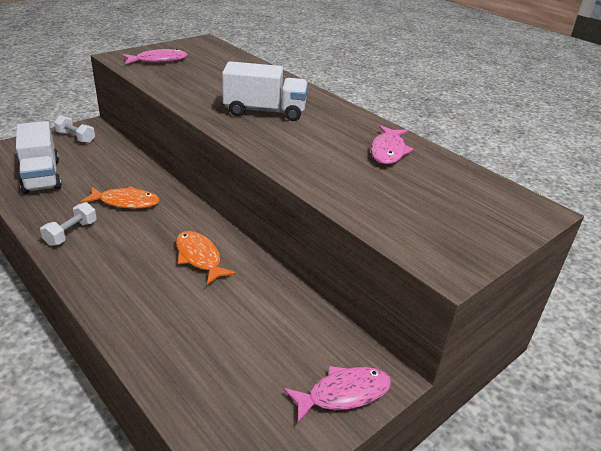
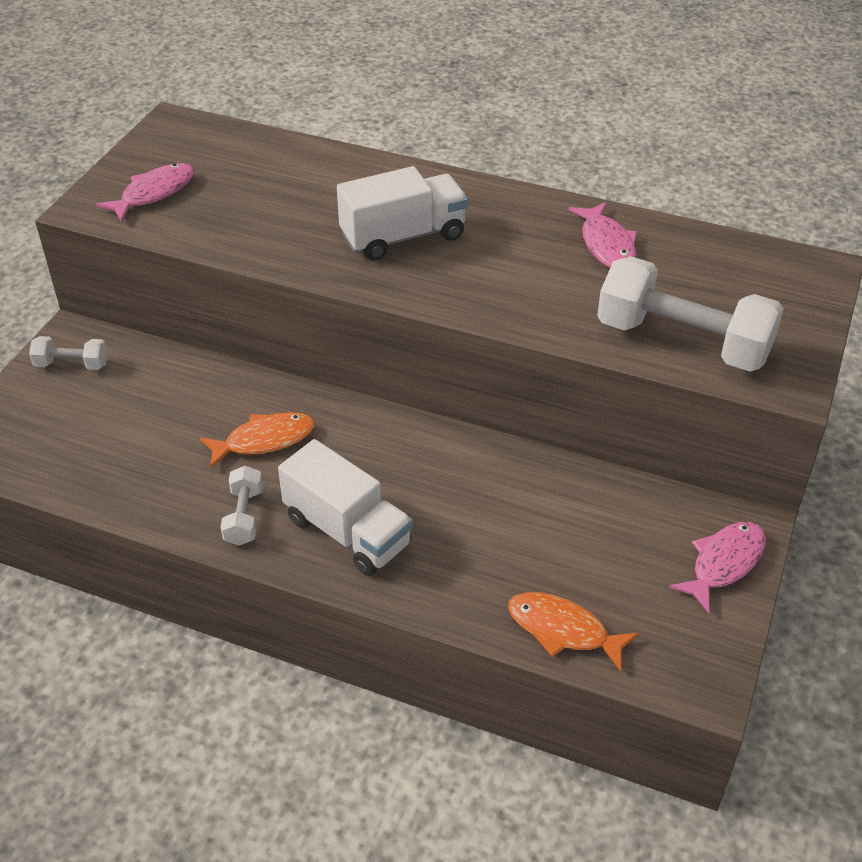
camera: 25 degrees left, 10 degrees up
white truck [16,121,62,194] -> white truck moved to [278,439,413,576]
orange fish [176,231,236,285] -> orange fish moved to [508,592,639,671]
none -> white dumbbell [597,256,784,372]

